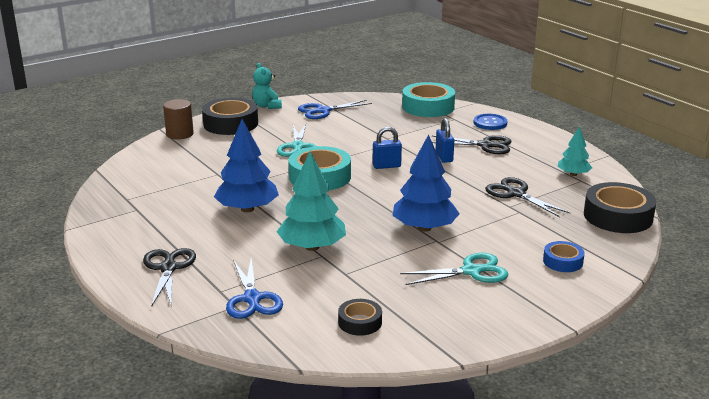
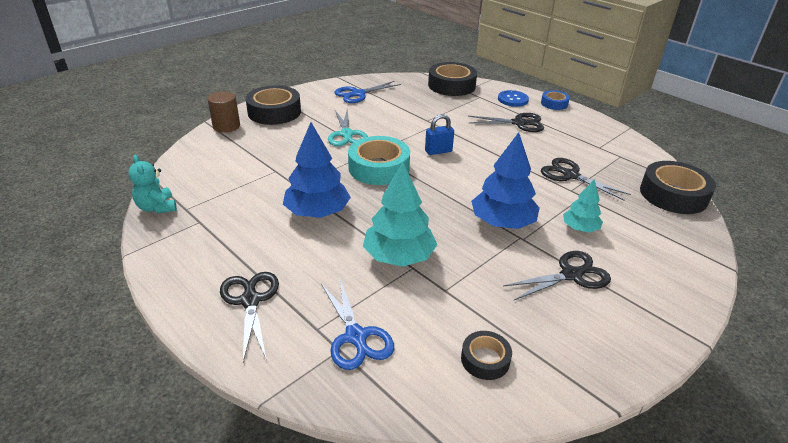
camera: 10 degrees left, 10 degrees up
turquoise teddy bear [252,63,282,109] -> turquoise teddy bear moved to [129,155,177,214]
turquoise scissors [400,253,508,285] -> black scissors [503,251,611,300]
turquoise tape [402,82,455,117] -> black tape [428,62,477,96]
blue padlock [436,118,454,163] -> none
blue tape [543,241,584,272] -> blue tape moved to [541,90,570,110]
turquoise tree [558,126,592,176] -> turquoise tree moved to [563,179,603,232]

